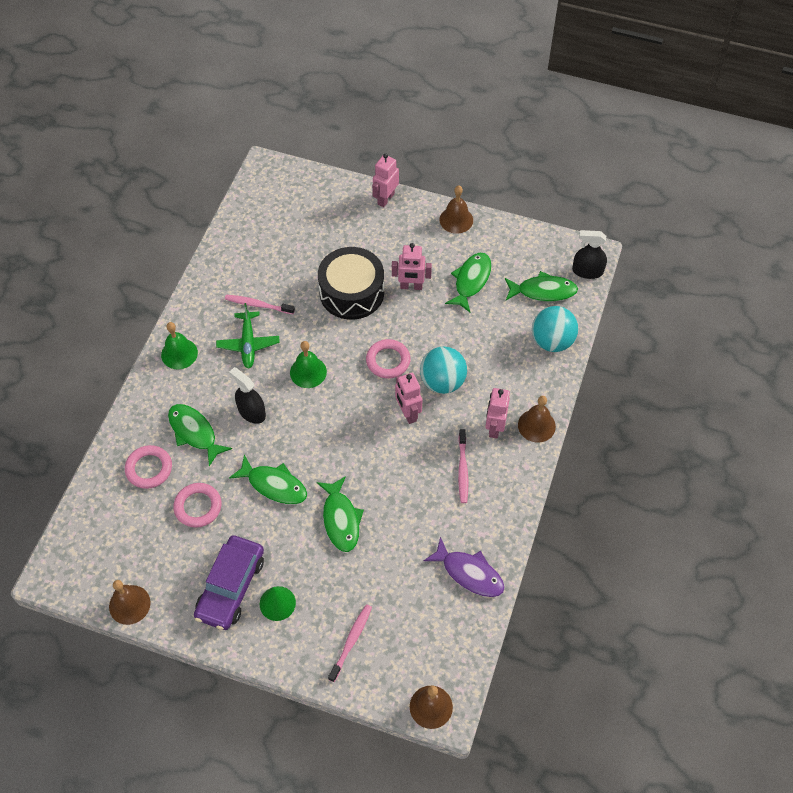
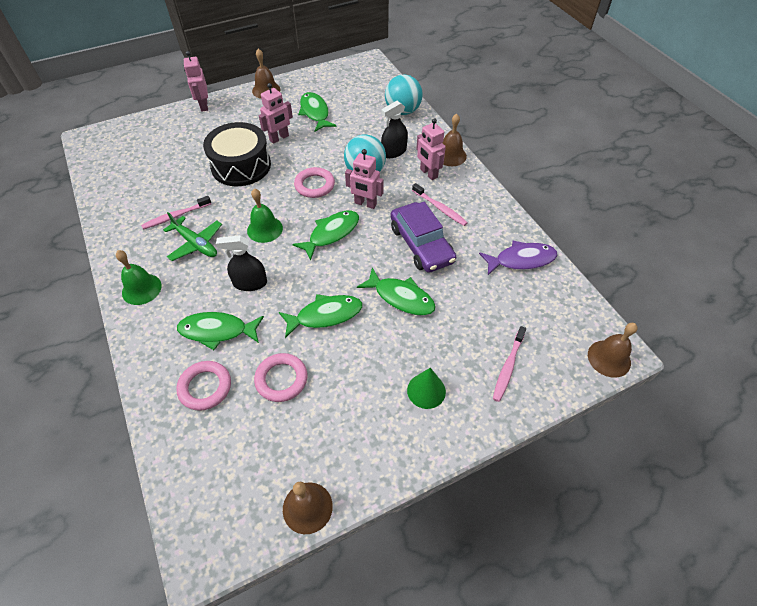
camera: 45 degrees left, 5 degrees down
purple car [194,535,264,630] -> purple car moved to [391,202,456,273]
pink toothbrush [328,604,372,682] -> pink toothbrush turned 135 degrees counterclockwise [493,326,526,402]
green fish [505,271,578,302] -> green fish moved to [292,211,359,261]
black spray bottle [572,230,607,279] -> black spray bottle moved to [381,101,408,158]

